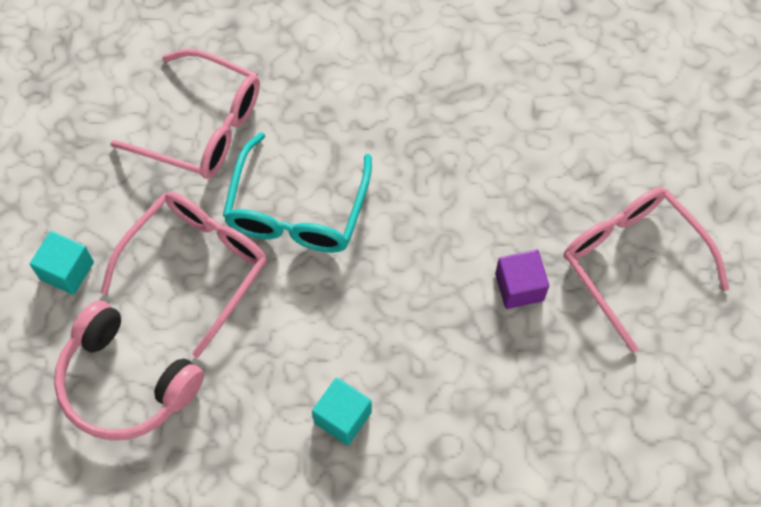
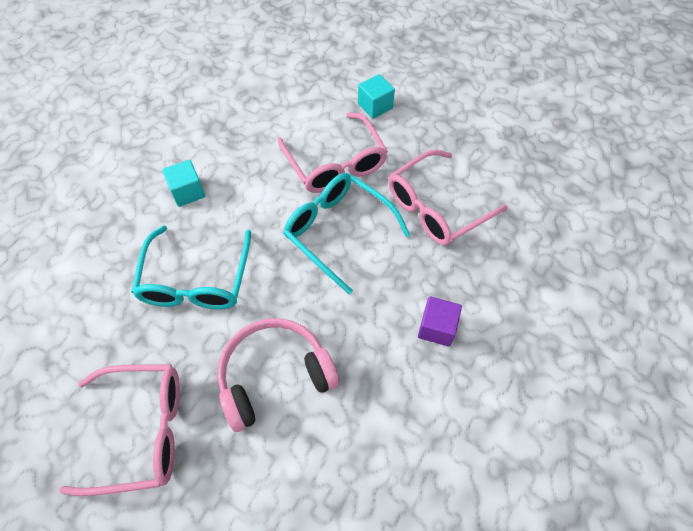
camera: 120 degrees right, 5 degrees down
pink headphones [54,300,204,440] -> pink headphones moved to [217,318,339,432]
purple cube [495,250,549,309] -> purple cube moved to [418,296,462,347]
none -> turquoise glasses [131,226,251,309]

